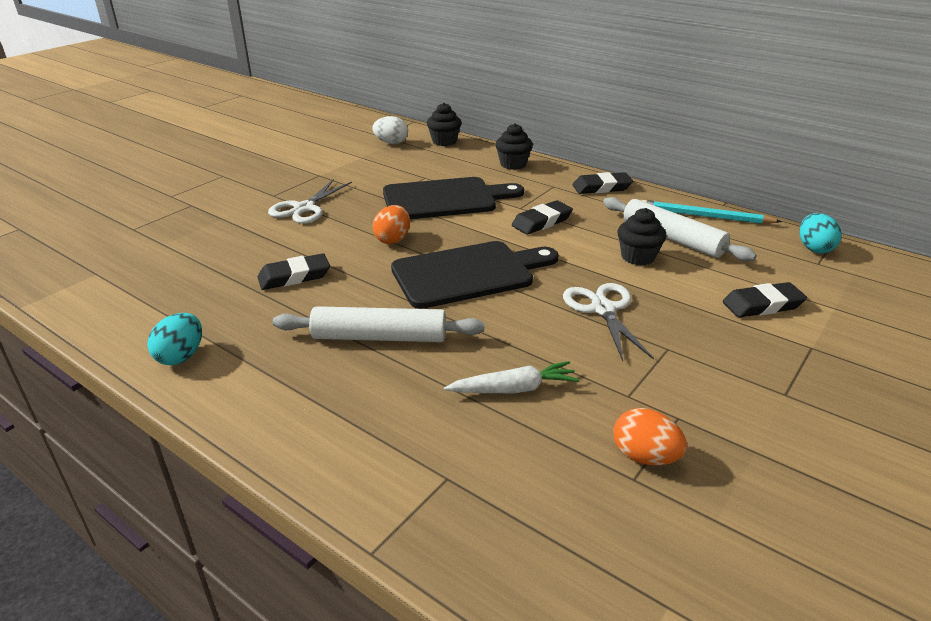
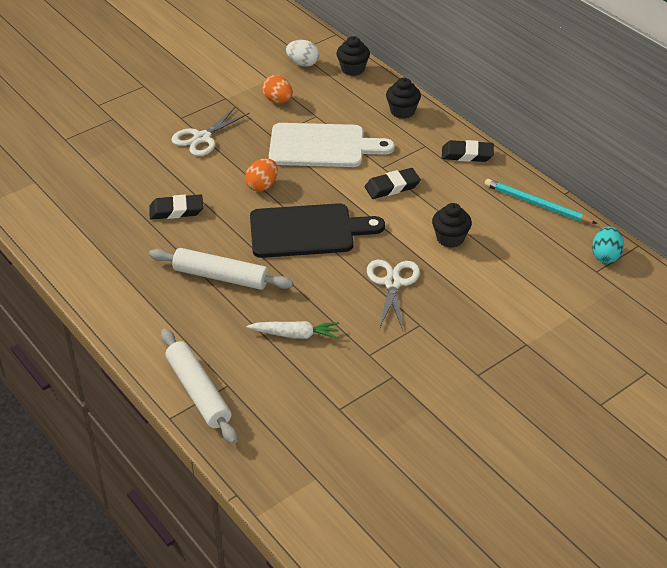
camera: 15 degrees right, 10 degrees up
turquoise egg [147,313,202,365] -> none
black cutting board [383,177,524,219] -> white cutting board [269,123,395,167]
white rolling pin [603,197,757,262] -> white rolling pin moved to [161,328,238,444]
orange egg [614,408,687,465] -> orange egg moved to [262,75,293,103]
black eraser [723,282,807,318] -> none

